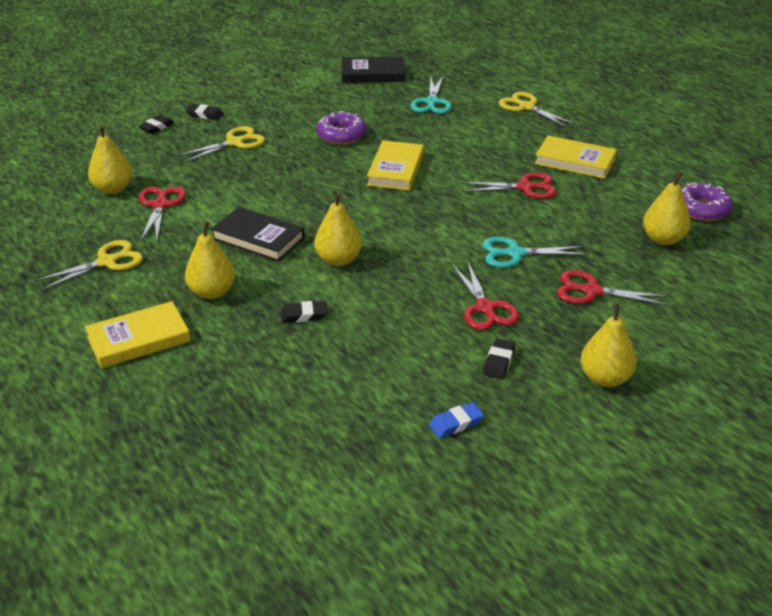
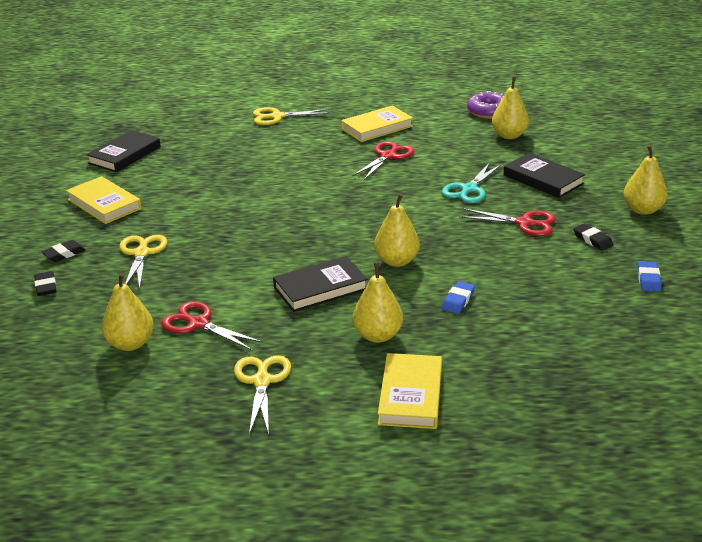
camera: 55 degrees left, 5 degrees down
black eraser [281,301,327,323] -> blue eraser [442,281,475,314]
purple donut [316,111,367,145] -> none
yellow book [367,140,424,190] -> yellow book moved to [66,176,142,224]
turquoise scissors [411,76,452,114] -> none
red scissors [557,270,669,306] -> black book [504,153,585,198]

